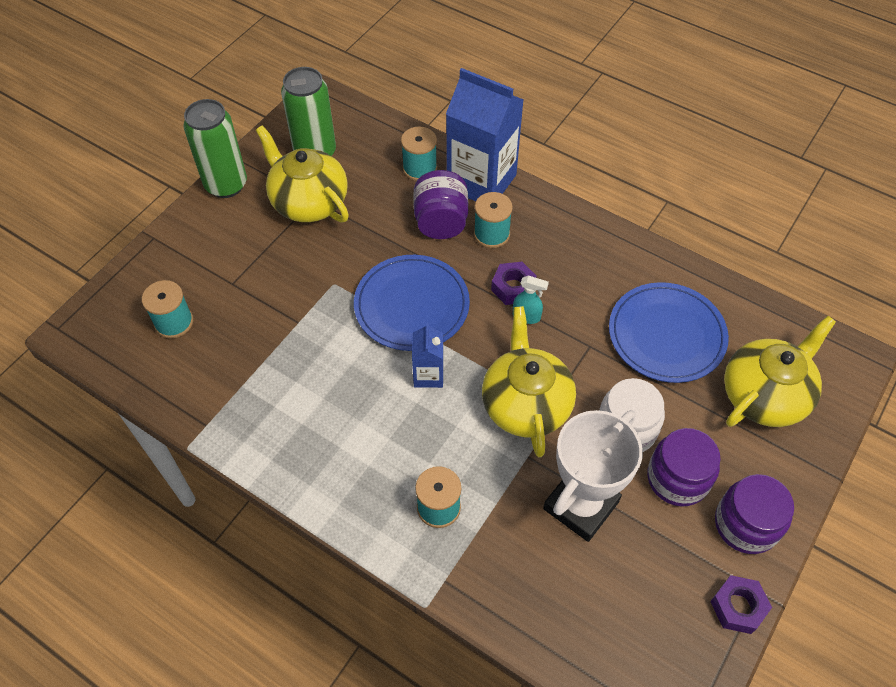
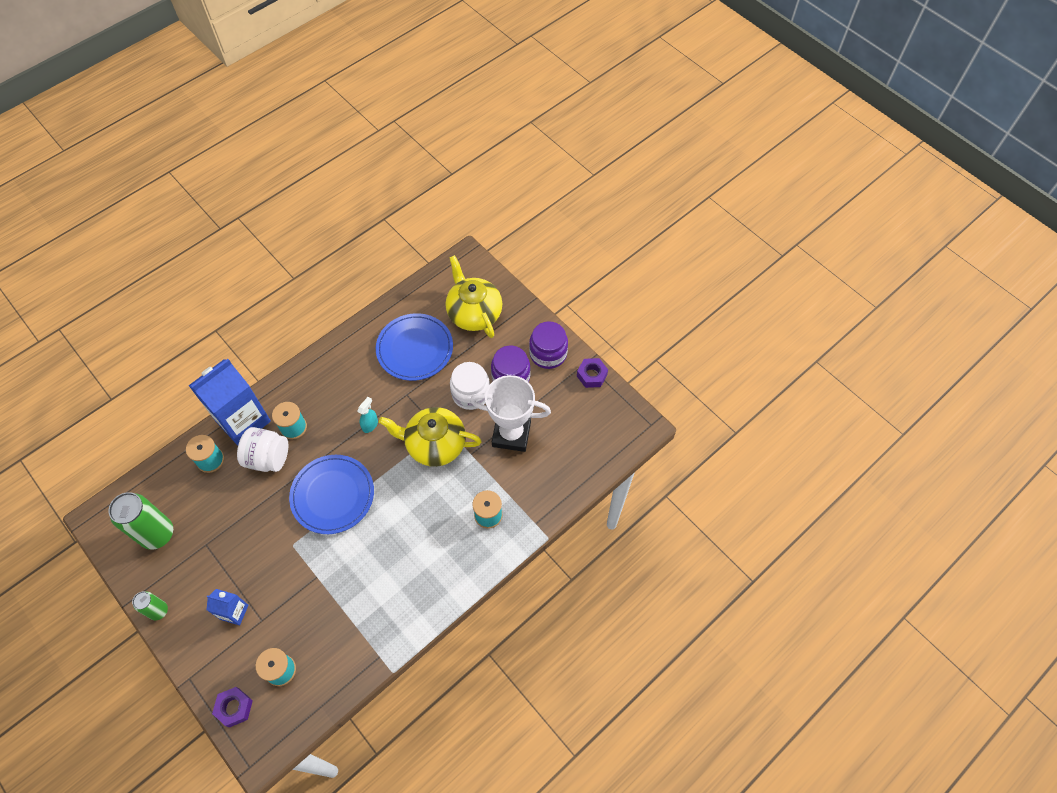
camera: 75 degrees left, 5 degrees up
green can [183,99,247,198] -> green can [132,591,168,620], size x0.54
yellow teapot [256,125,349,222] -> none
blue carton [412,322,444,388] -> blue carton moved to [206,589,248,625]
purple jar [413,170,468,239] -> white jar [237,427,288,472]
purple nut [491,262,537,305] -> purple nut moved to [212,687,253,728]
white trophy [543,410,643,542] -> white trophy turned 45 degrees counterclockwise [470,375,551,452]

